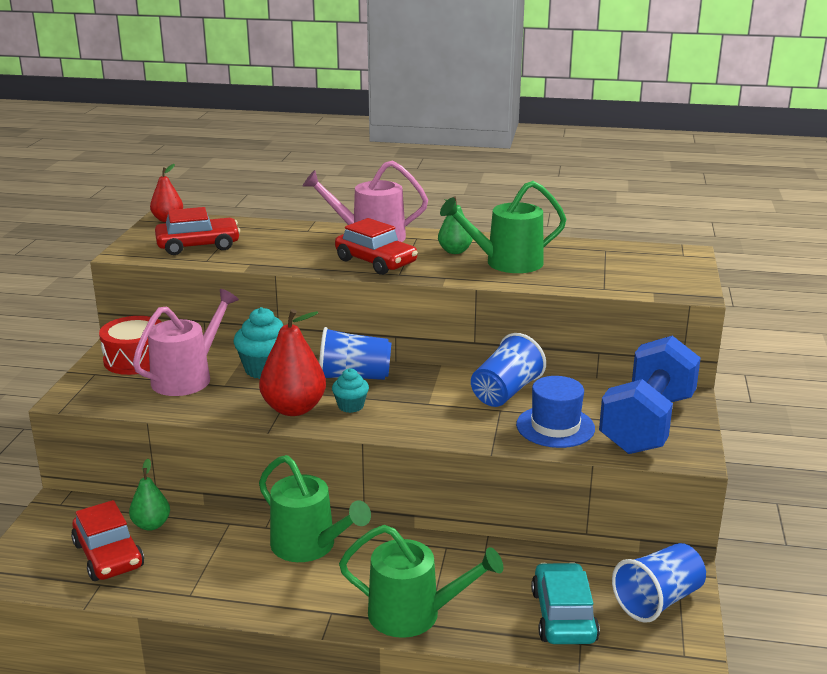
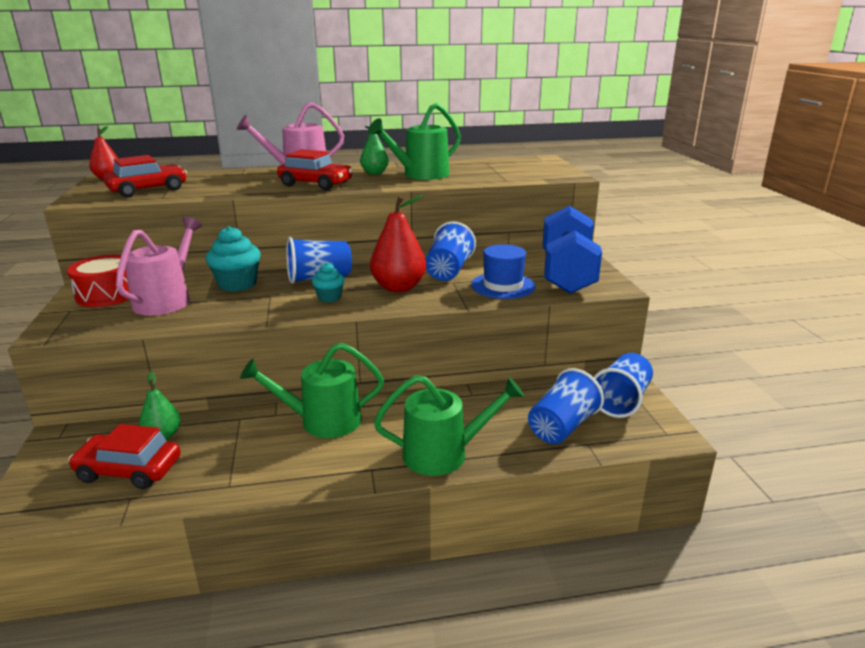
camera: 20 degrees left, 0 degrees up
red car [71,500,144,581] -> red car turned 150 degrees clockwise [68,424,181,489]
red pear [259,309,326,416] -> red pear moved to [370,195,426,293]
green watering can [259,455,371,562] -> green watering can turned 150 degrees clockwise [240,343,384,438]
turquoise car [531,562,600,644] -> blue cup [528,368,604,444]

